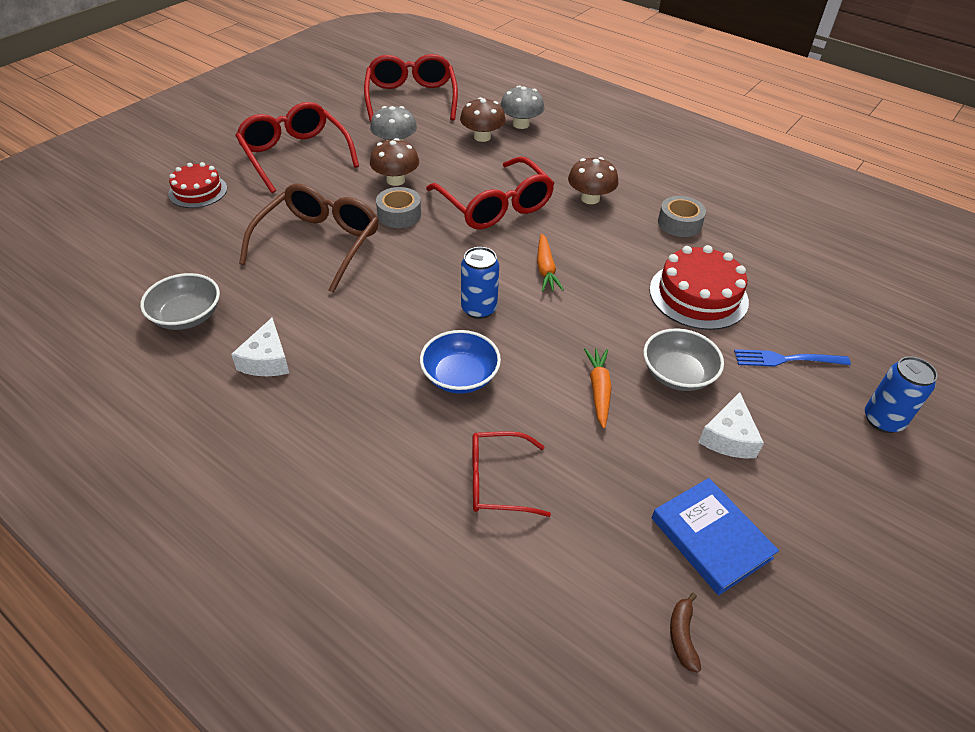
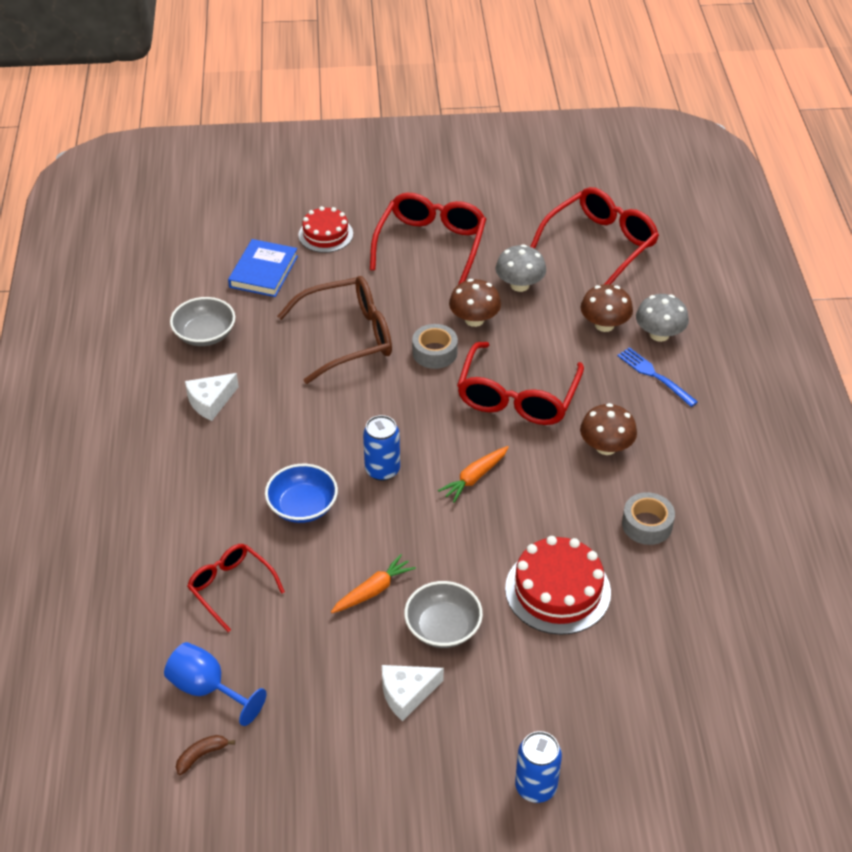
camera: 50 degrees right, 0 degrees up
blue book [652,478,779,595] -> blue book moved to [228,239,298,297]
blue fork [734,349,851,367] -> blue fork moved to [617,347,698,407]
none -> blue goblet [164,642,266,726]

